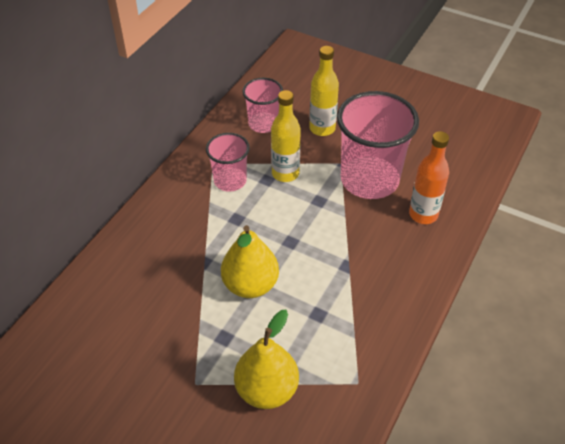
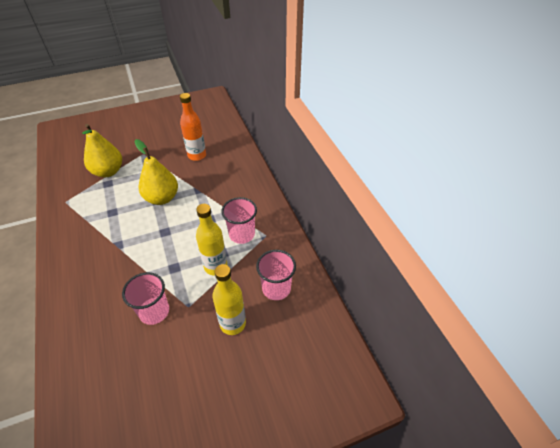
camera: 130 degrees right, 0 degrees up
pink cup [337,91,419,199] -> pink cup [122,272,169,325], size x0.56
orange bottle [409,131,449,224] -> orange bottle moved to [180,93,206,161]

